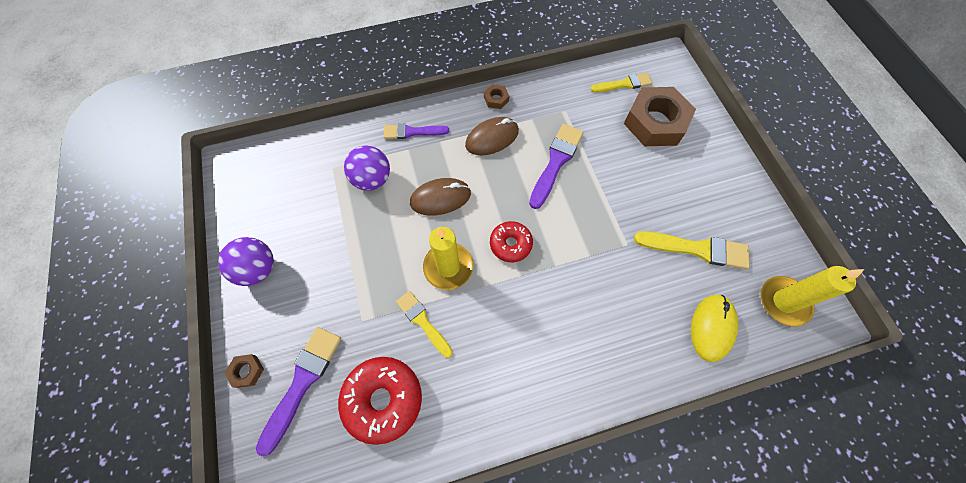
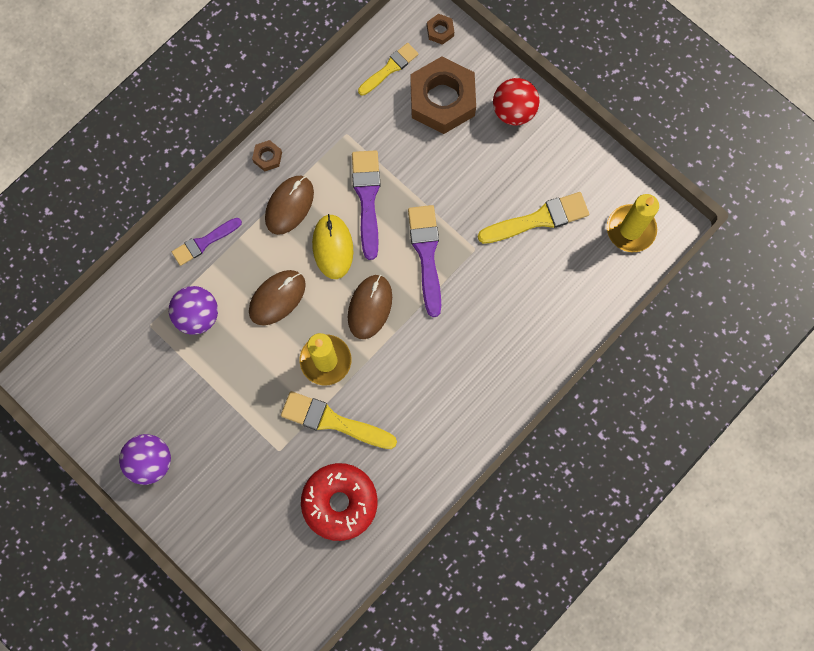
camera: 30 degrees left, 10 degrees up
brown nut [225,354,264,388] -> brown nut moved to [427,14,454,45]
purple brush [256,327,341,456] -> purple brush moved to [408,205,441,317]
yellow brush [396,291,453,358] -> yellow brush [281,391,397,449], size x1.51
red donut [490,221,533,262] -> brown mouse [348,275,392,339]
yellow mouse [691,295,738,362] -> yellow mouse moved to [312,214,353,279]
none -> red ball [493,78,539,125]

